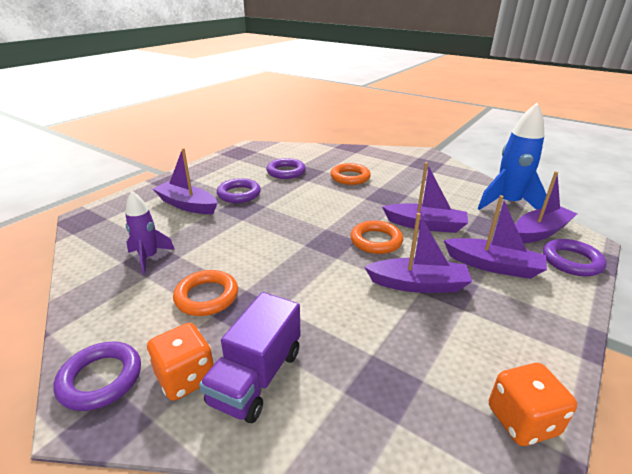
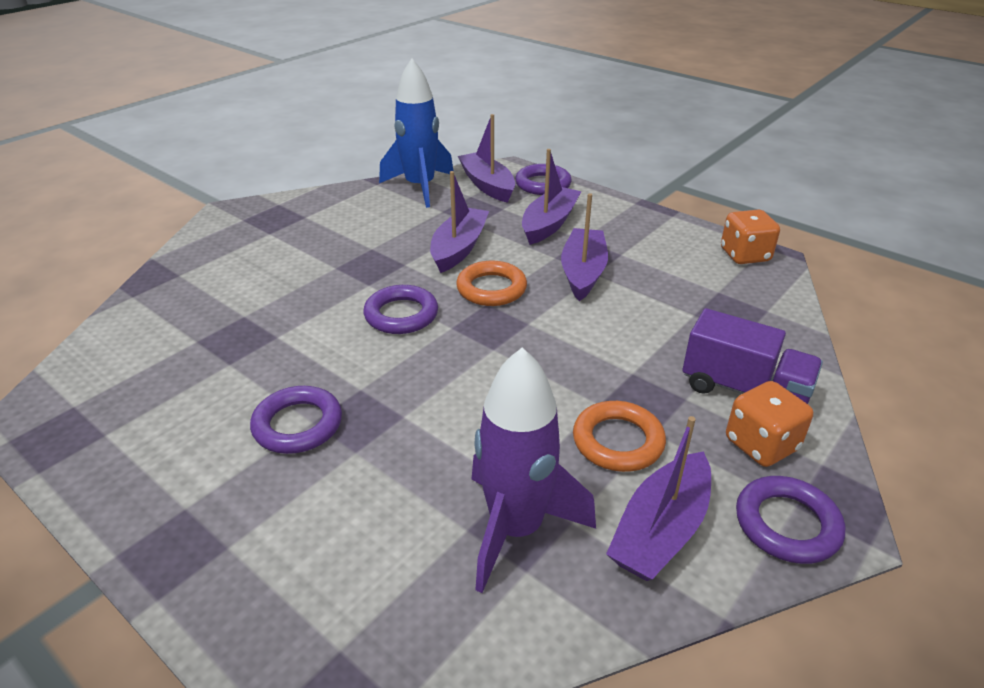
camera: 85 degrees left, 5 degrees up
purple rocket [125,191,175,274] -> purple rocket [471,347,596,593], size x1.66
purple boat [153,148,217,214] -> purple boat moved to [606,416,711,581]
purple ring [266,158,306,179] -> purple ring moved to [363,285,438,334]
orange ring [330,163,371,185] -> none

